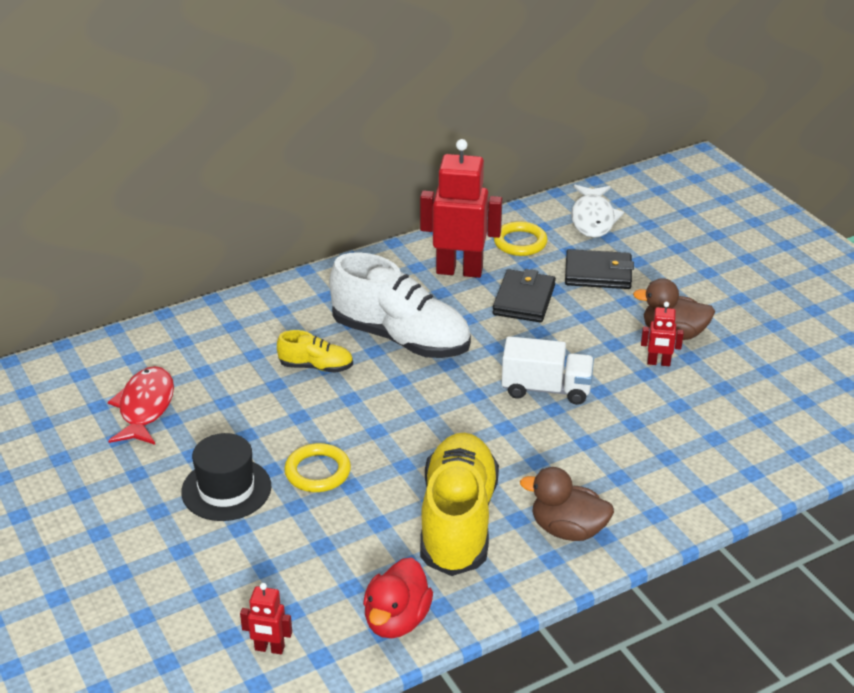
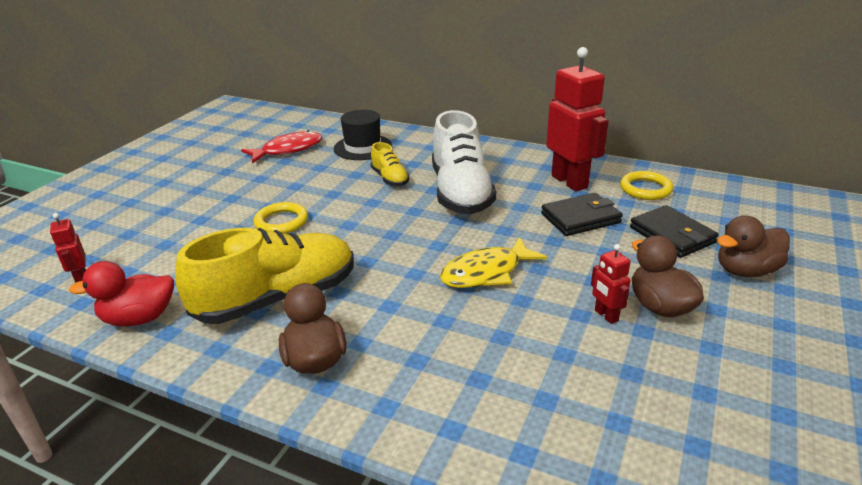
camera: 55 degrees right, 5 degrees down
black hat [181,433,271,521] -> black hat moved to [333,110,392,160]
white truck [502,336,594,405] -> yellow fish [440,237,547,288]
white fish [571,185,624,238] -> none
none -> brown duck [717,215,790,277]

